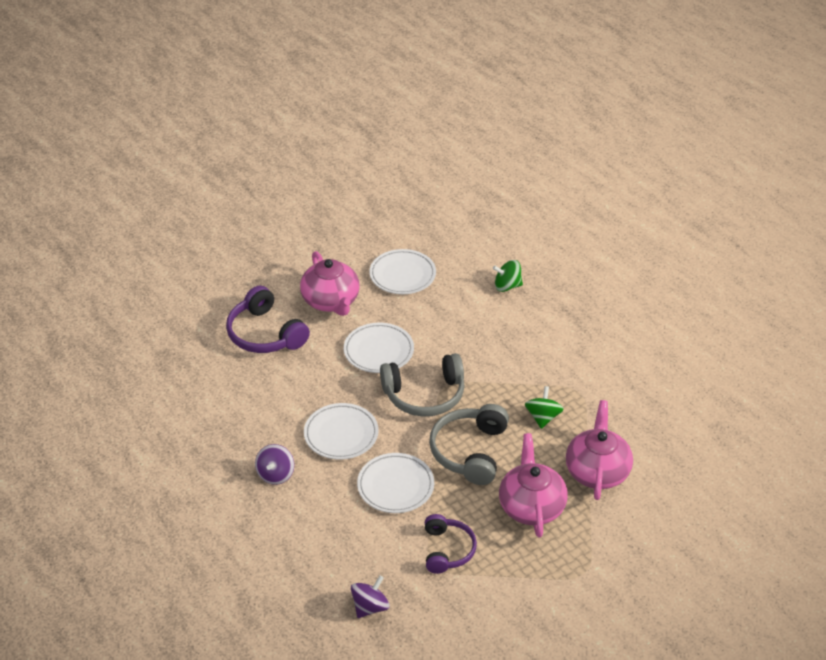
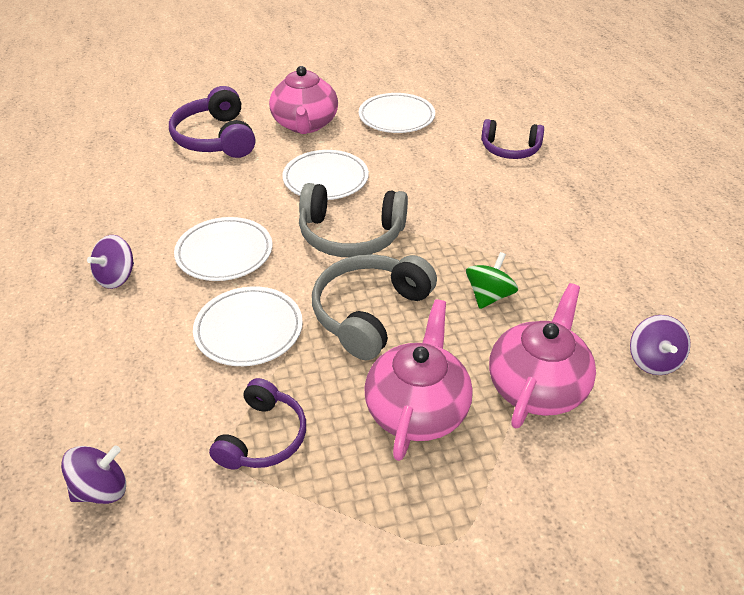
camera: 20 degrees right, 0 degrees up
green spinning top [493,260,523,292] -> purple headphones [481,119,544,159]
none -> purple spinning top [630,315,691,375]

